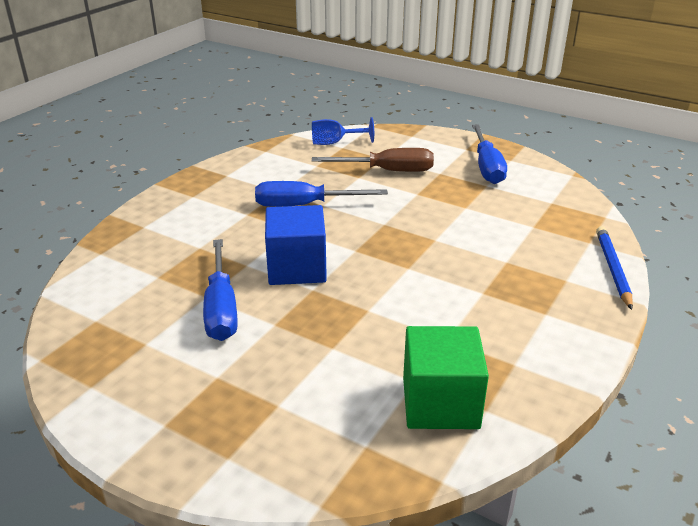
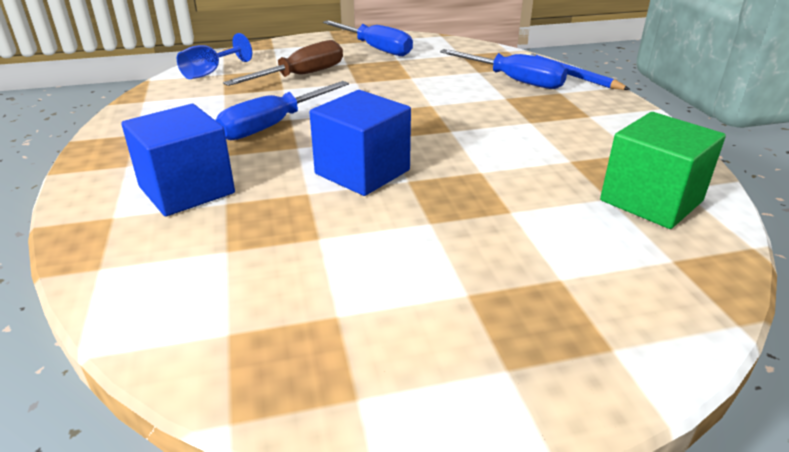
camera: 45 degrees left, 0 degrees up
blue screwdriver [203,239,238,341] -> blue screwdriver moved to [440,49,567,89]
none -> blue cube [121,104,235,217]

